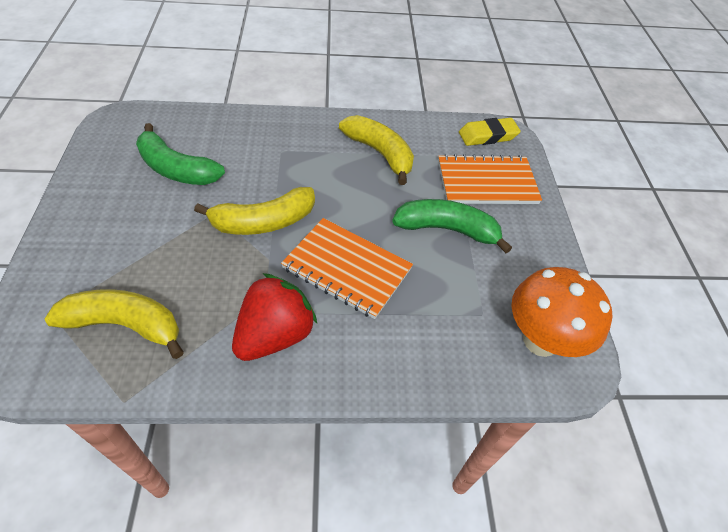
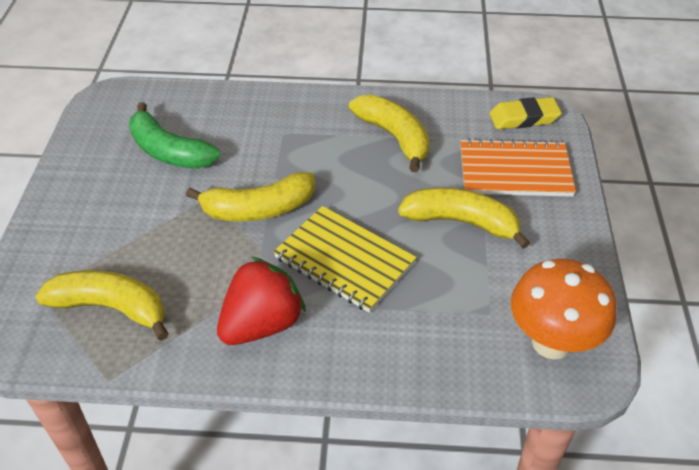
camera: 10 degrees right, 5 degrees down
orange notebook [281,218,413,319] -> yellow notebook [273,206,417,313]
green banana [392,199,512,253] -> yellow banana [398,188,530,249]

